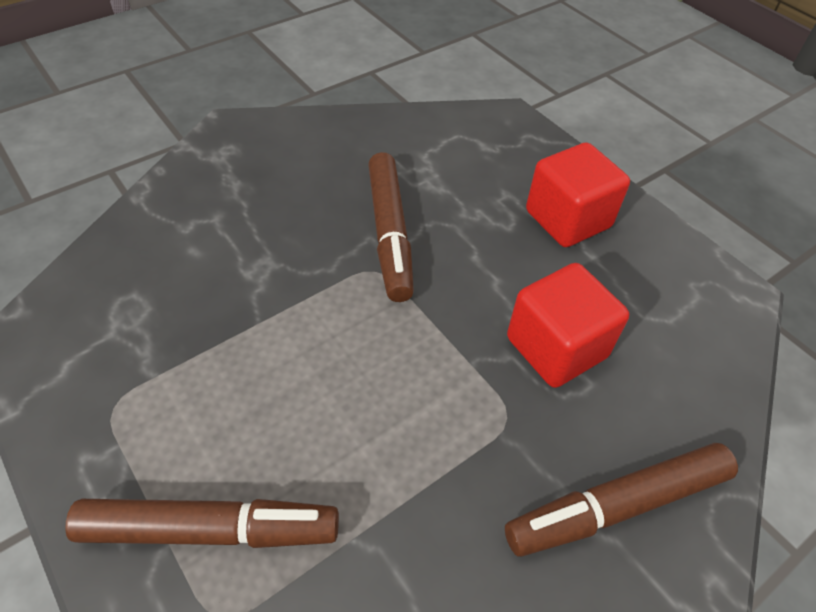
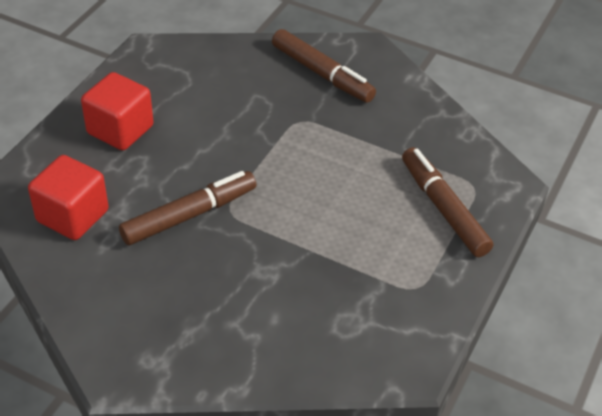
camera: 115 degrees left, 5 degrees down
red cube [507,263,629,388] -> red cube moved to [28,155,109,240]

